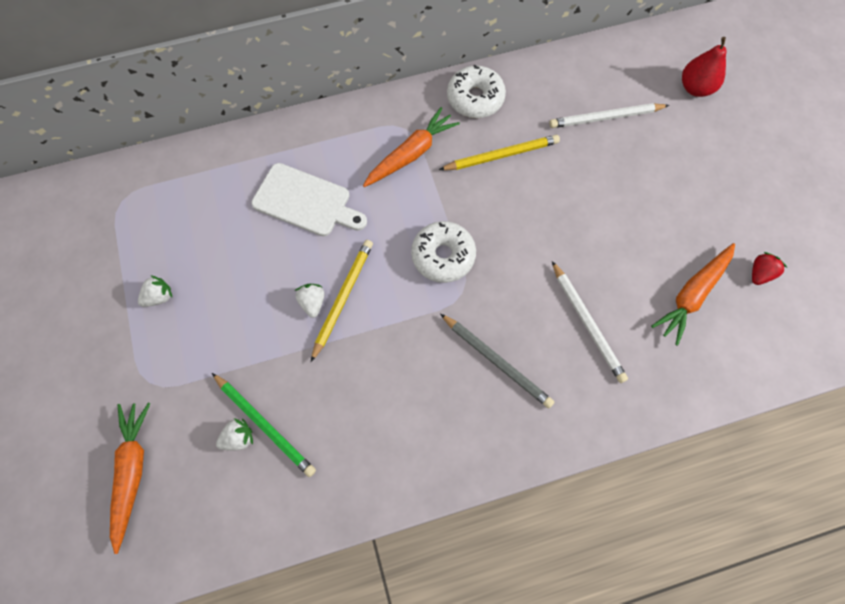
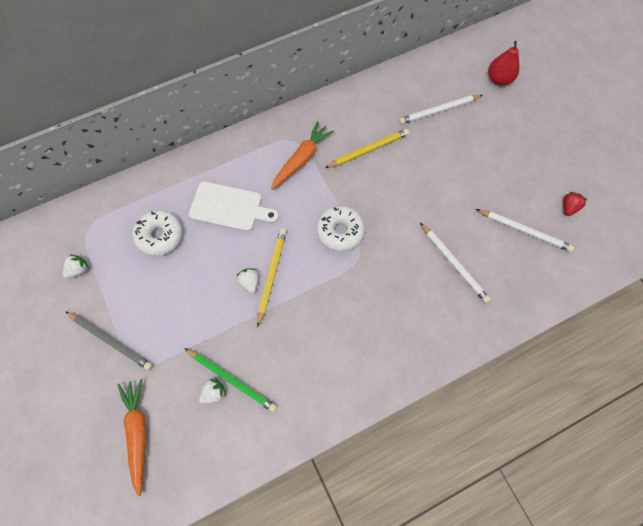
camera: 10 degrees left, 0 degrees up
white strawberry [138,275,172,307] -> white strawberry moved to [63,254,89,279]
grey pencil [440,313,554,408] -> grey pencil moved to [65,311,153,370]
white donut [447,65,506,118] -> white donut moved to [132,210,182,256]
orange carrot [651,243,735,346] -> white pencil [476,209,574,252]

